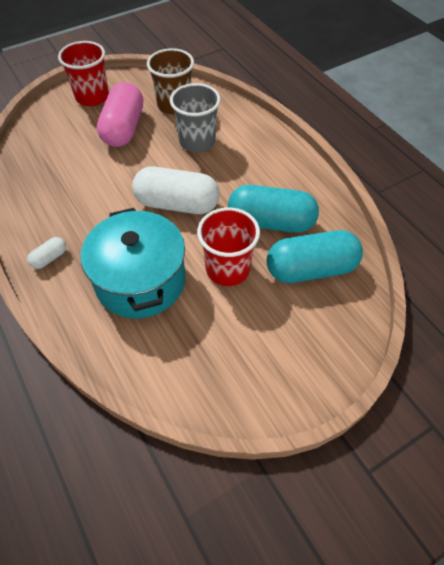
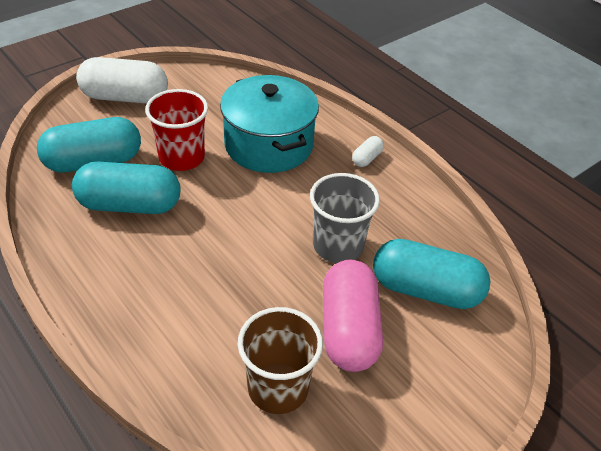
camera: 170 degrees right, 10 degrees down
red cup [58,41,109,106] -> none
white capsule [132,166,220,214] -> white capsule moved to [76,57,168,104]
grey cup [170,83,221,152] -> grey cup moved to [310,173,380,263]
none -> turquoise capsule [373,239,490,309]

